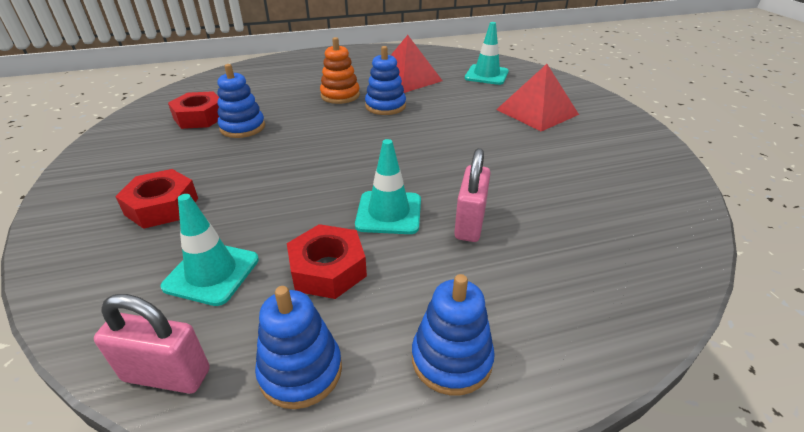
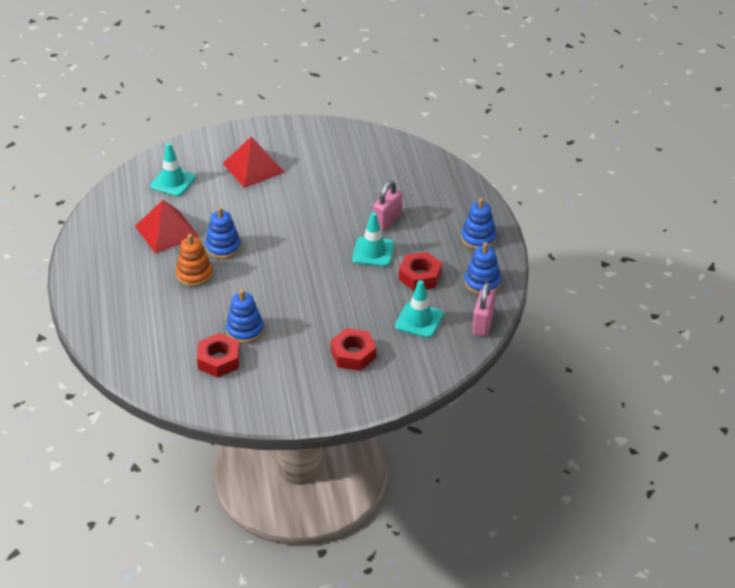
camera: 85 degrees left, 5 degrees up
pink padlock [454,148,491,242] -> pink padlock turned 75 degrees counterclockwise [373,181,402,231]

